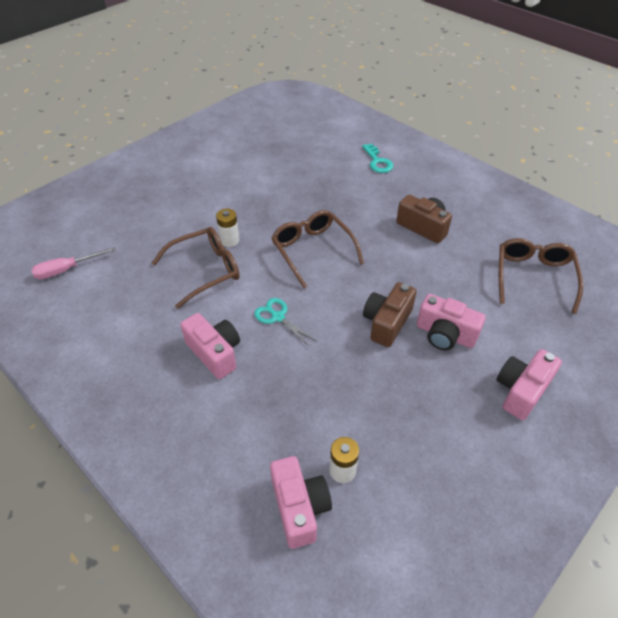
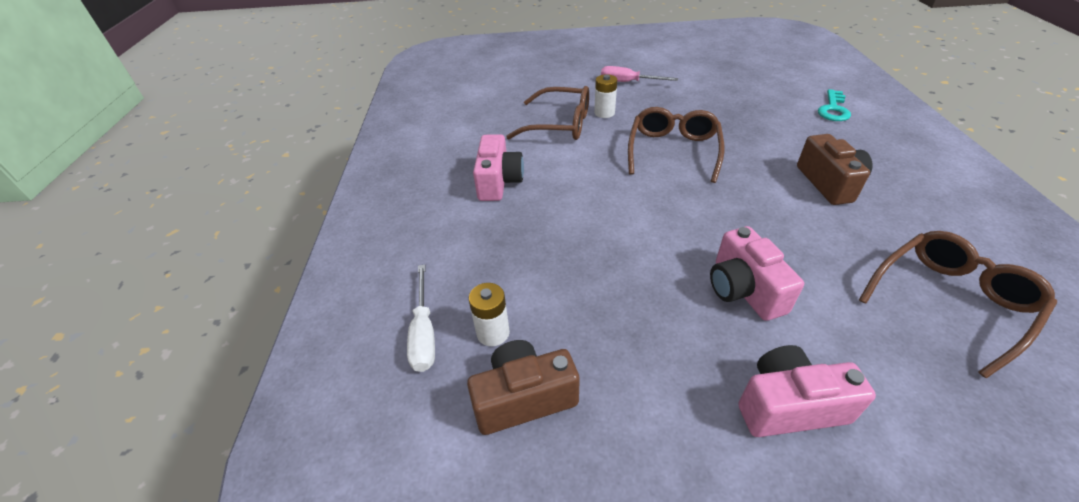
camera: 45 degrees right, 5 degrees down
pink screwdriver [31,247,116,279] -> pink screwdriver moved to [601,66,678,82]
turquoise scissors [254,298,316,347] -> none
pink camera [270,456,332,549] -> white screwdriver [407,265,435,372]
brown camera [363,282,417,347] -> brown camera moved to [467,340,580,435]

